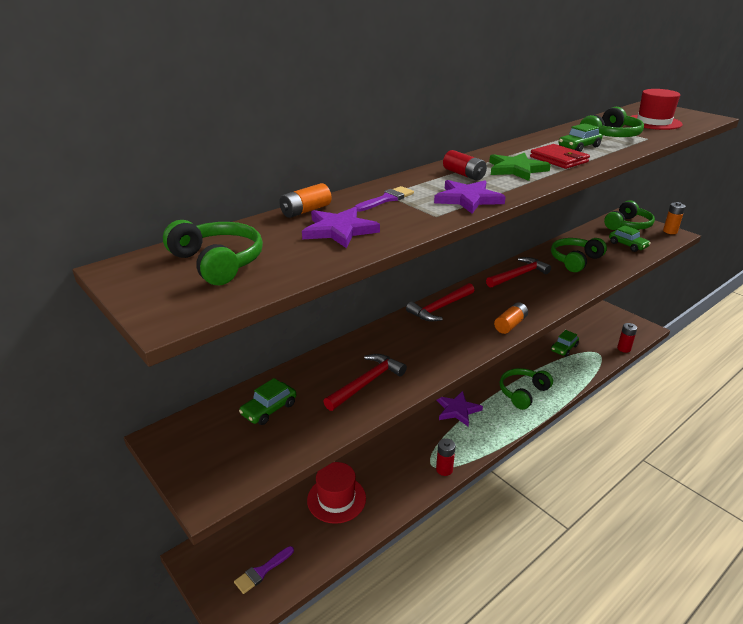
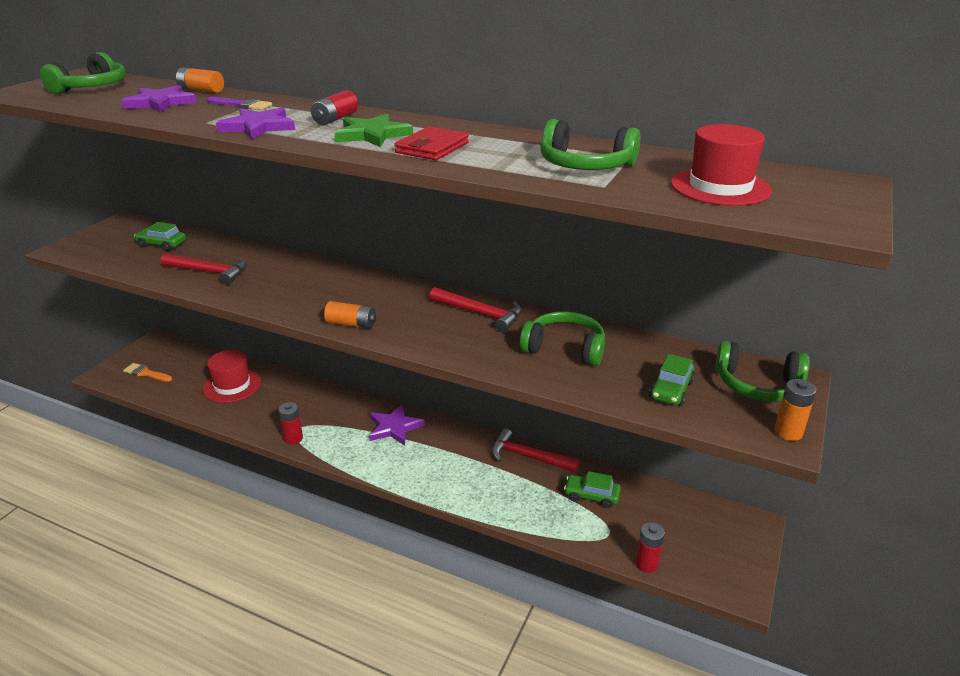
camera: 65 degrees right, 0 degrees up
purple brush [234,546,294,594] -> orange brush [123,363,172,382]
red hammer [406,283,475,321] -> red hammer moved to [492,429,580,472]
green headphones [500,368,553,410] -> none
green car [559,123,602,152] -> none

